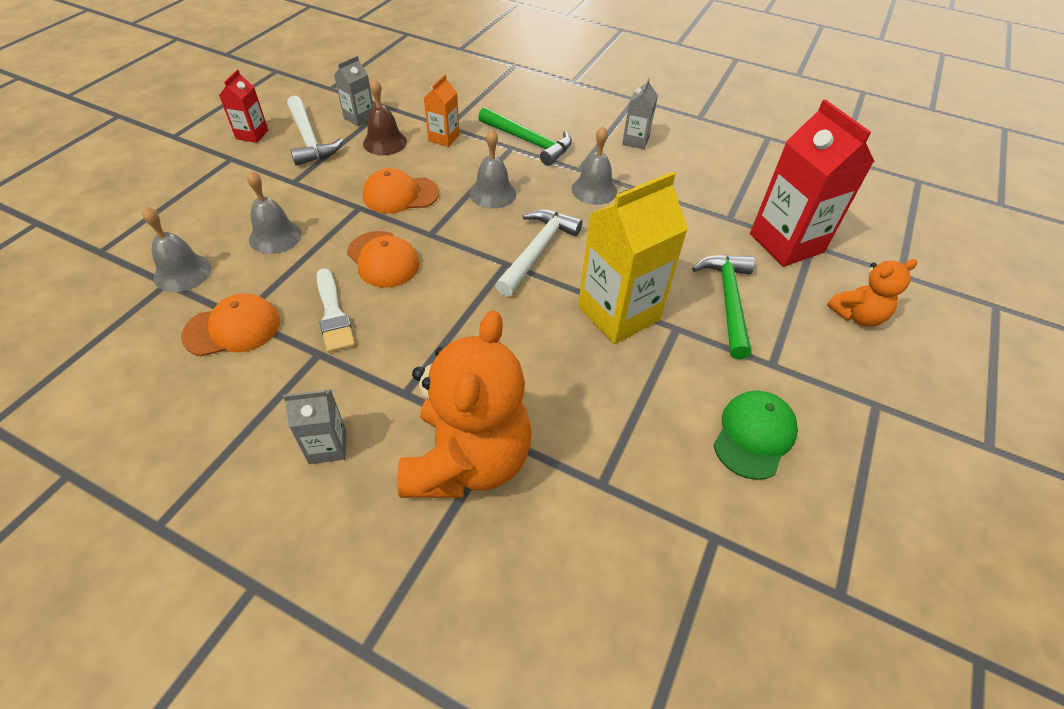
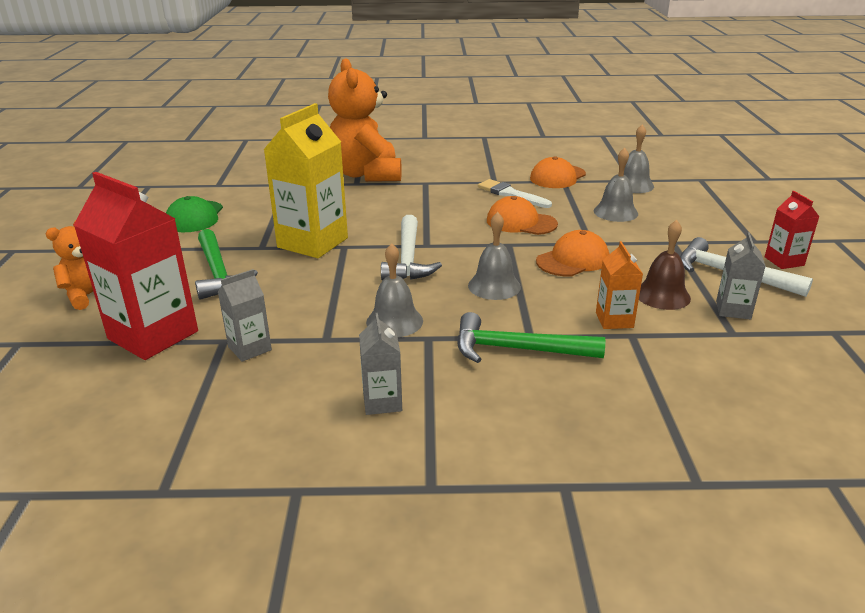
camera: 155 degrees right, 20 degrees down
grey carton [283,390,346,464] -> grey carton moved to [218,269,272,362]

